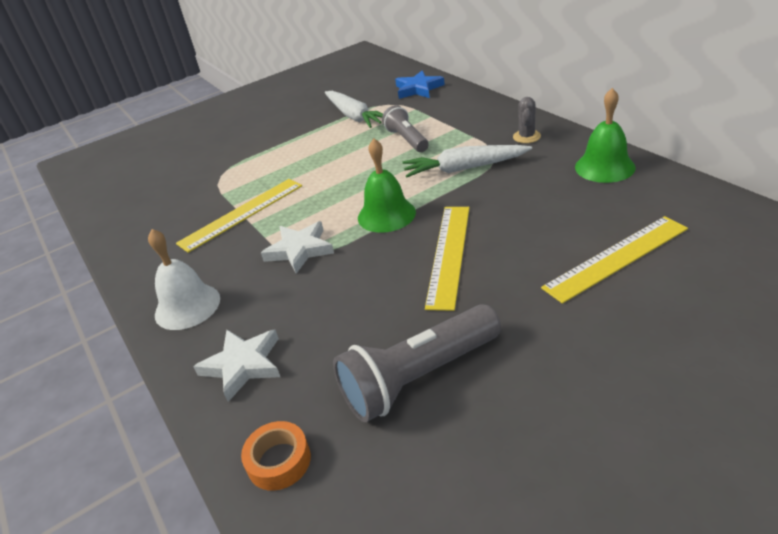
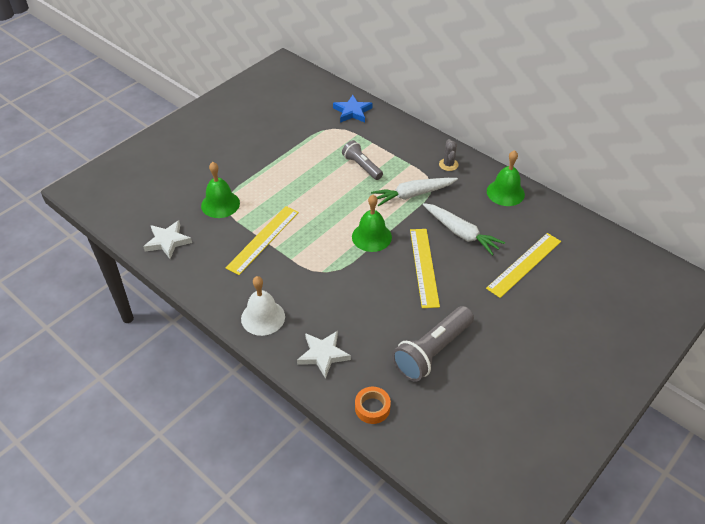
camera: 20 degrees left, 10 degrees up
white star [261,221,334,274] -> white star moved to [143,220,192,259]
white carrot [325,91,383,128] -> white carrot moved to [422,203,505,256]
none -> green bell [201,162,240,218]

